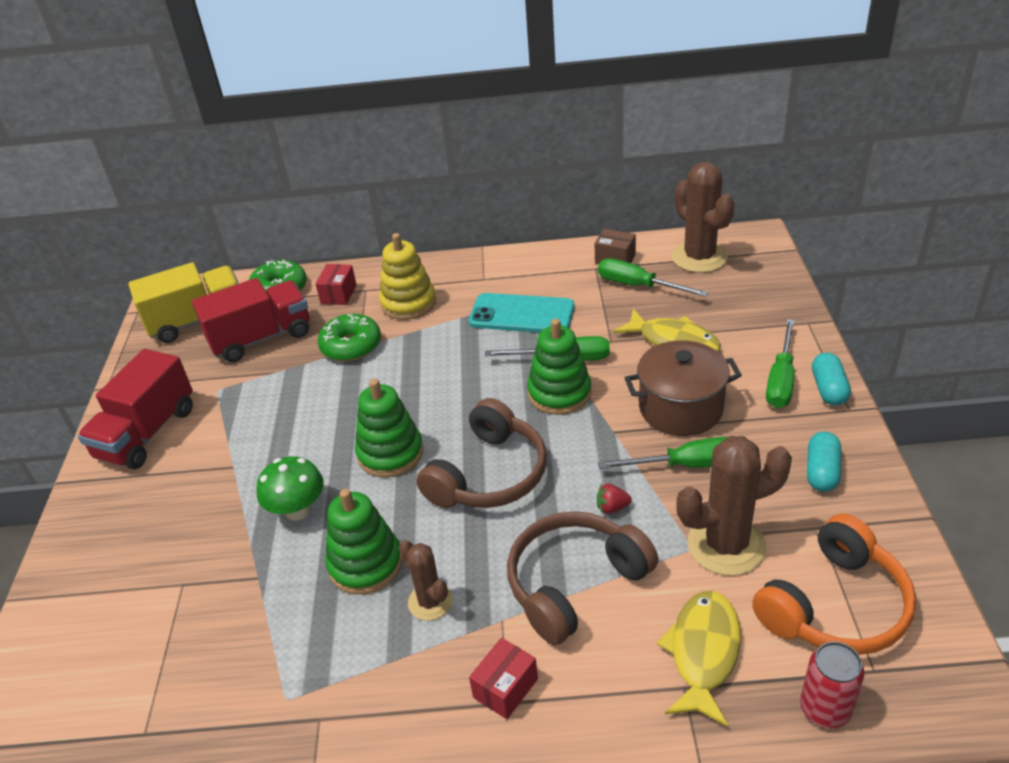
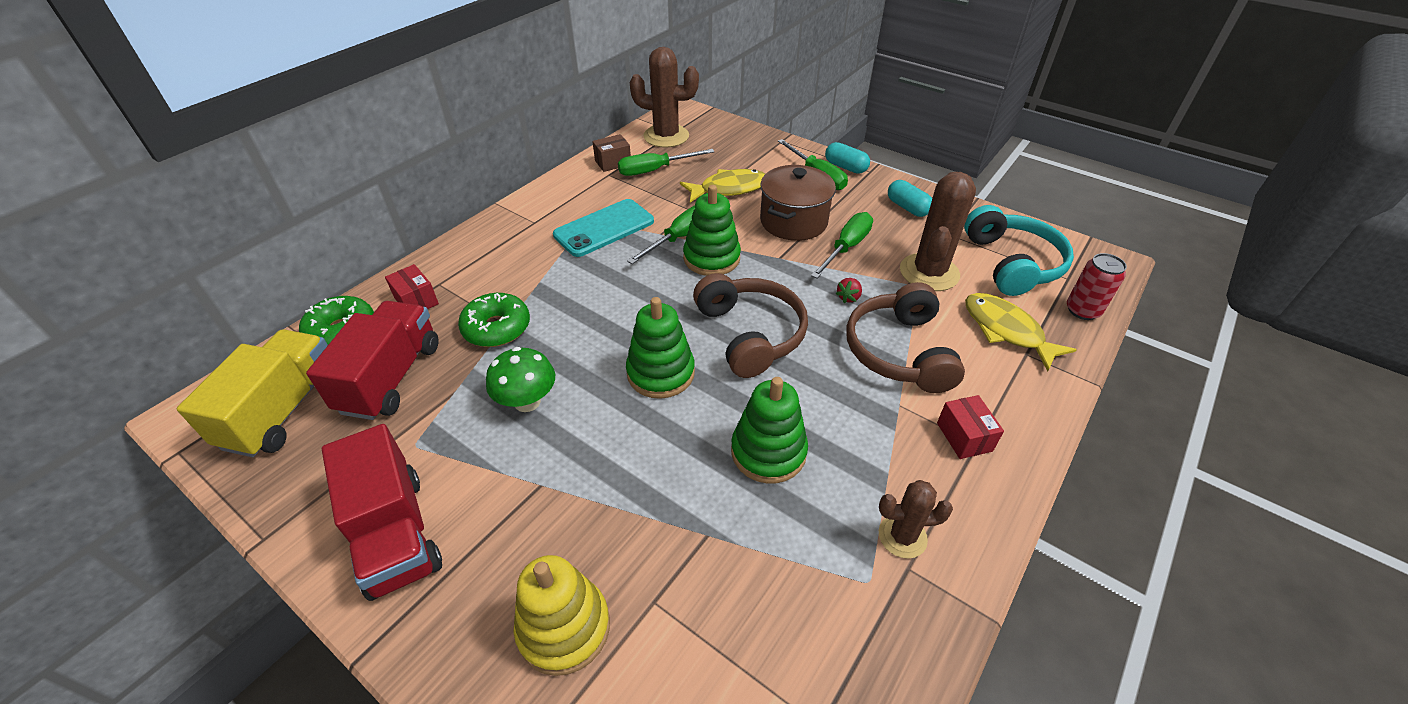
camera: 55 degrees left, 5 degrees up
green mushroom [256,456,324,521] -> green mushroom moved to [486,347,555,412]
yellow stacking toy [379,233,436,320] -> yellow stacking toy moved to [514,555,610,676]
brown cactus [399,540,453,621] -> brown cactus moved to [879,480,953,559]
orange headphones [752,514,916,655] -> turquoise headphones [964,205,1074,296]

